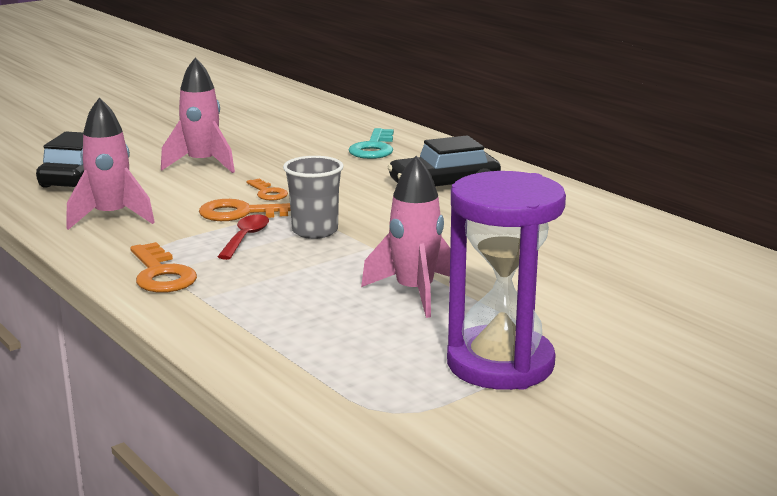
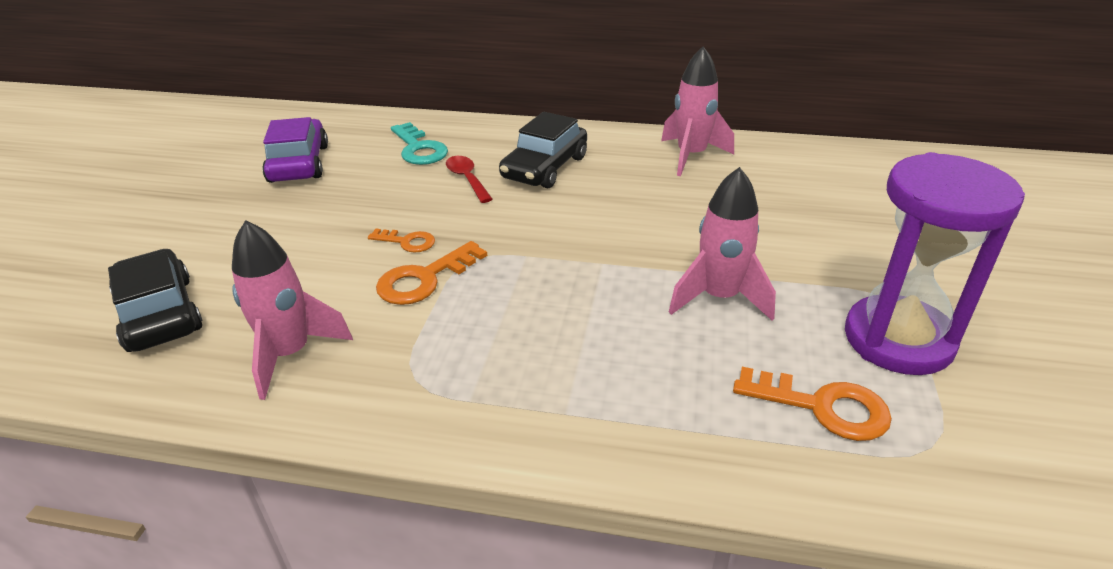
camera: 40 degrees left, 15 degrees up
orange key [130,242,197,293] -> orange key moved to [733,367,892,441]
pink rocket [161,58,235,173] -> pink rocket moved to [661,46,734,176]
red spoon [217,215,269,260] -> red spoon moved to [446,156,492,203]
grey cup [283,156,344,239] -> none
none -> purple car [262,117,328,183]

